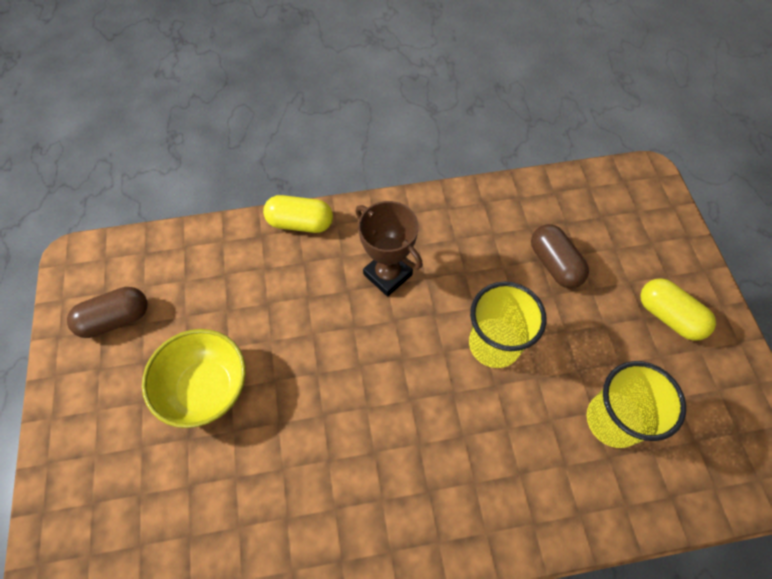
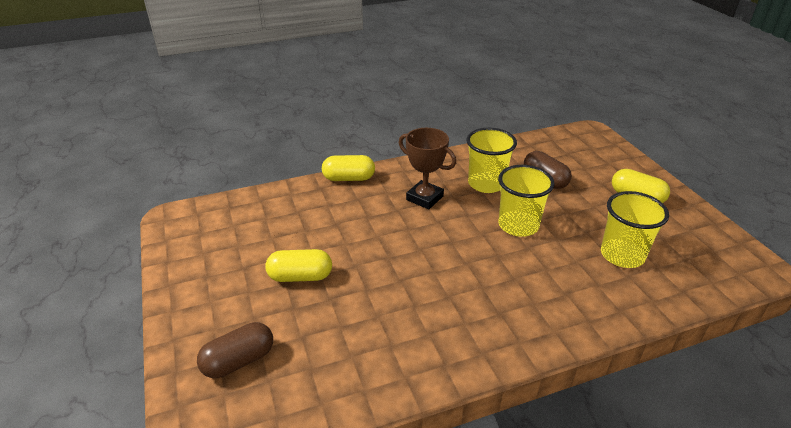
camera: 10 degrees left, 25 degrees down
brown capsule [67,287,147,338] -> brown capsule moved to [197,322,273,378]
yellow bowl [142,329,246,428] -> yellow capsule [265,249,332,282]
none -> yellow cup [466,128,517,193]

